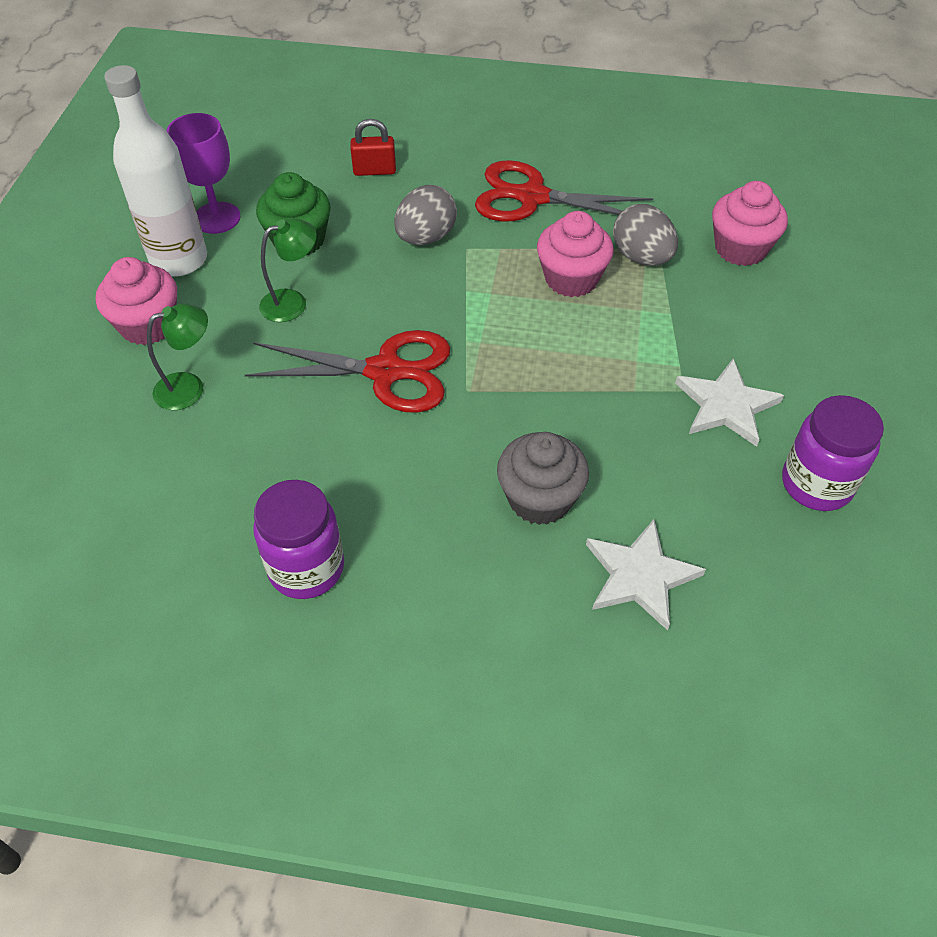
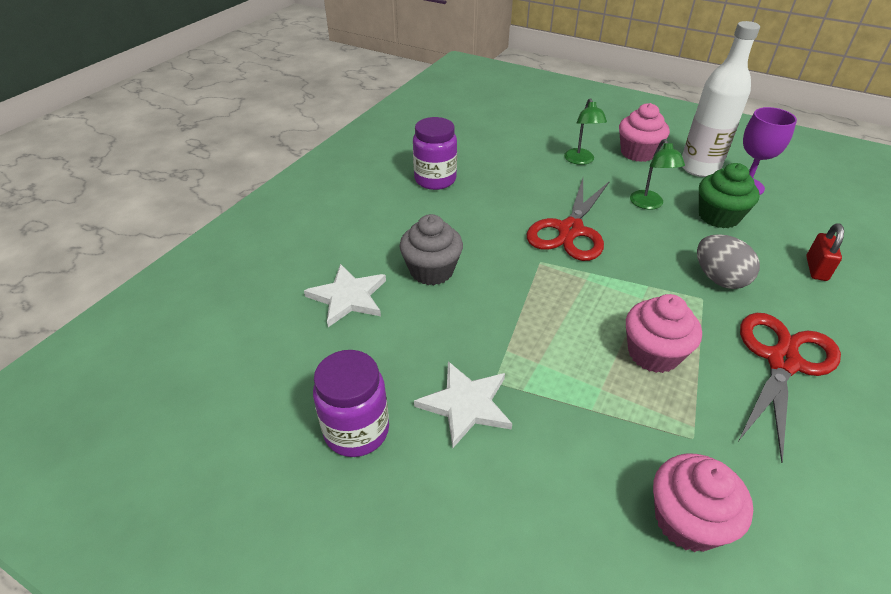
camera: 110 degrees right, 10 degrees down
grey egg [613,204,678,265] -> none

